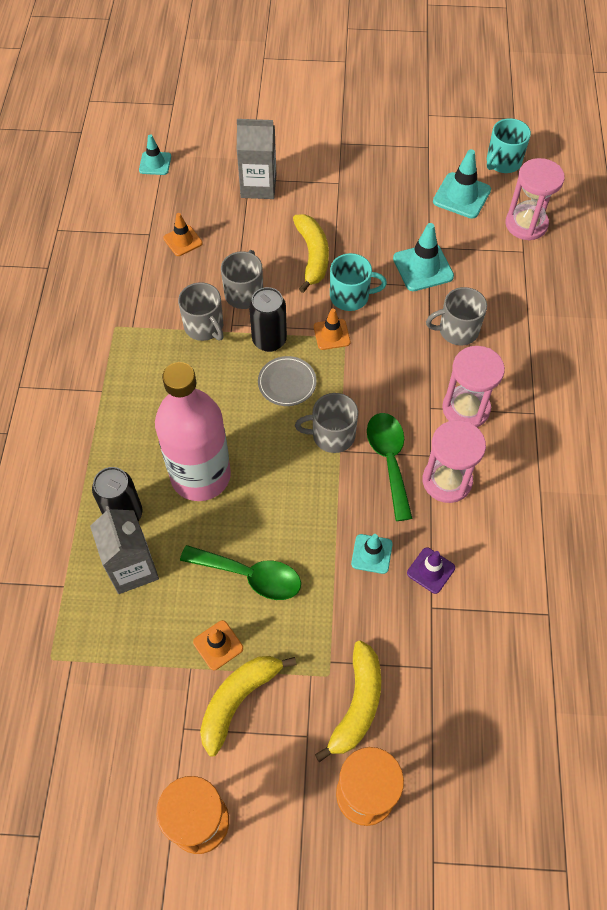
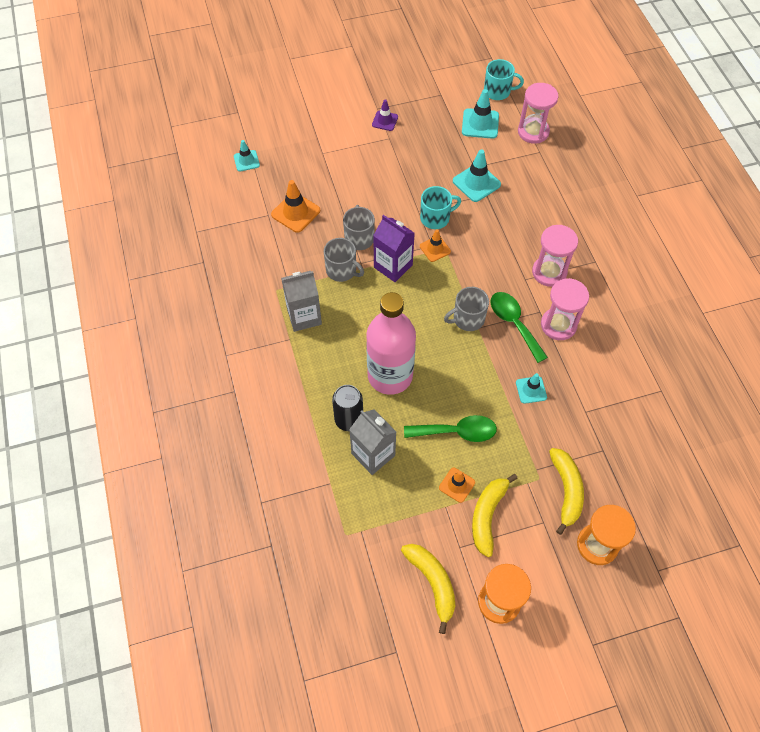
camera: 20 degrees left, 0 degrees up
orange traffic cone [163,213,202,256] -> orange traffic cone [271,180,320,233], size x1.59
grey carton [237,119,276,199] -> grey carton moved to [281,271,322,332]
black can [249,287,287,352] -> purple carton [373,215,415,282]
grey plate [258,356,317,406] -> none
yellow banana [293,214,329,293] -> yellow banana moved to [401,544,455,634]
purple traffic cone [407,547,455,594] -> purple traffic cone moved to [372,99,398,131]
grey mug [426,287,487,345] -> none
turquoise mug [487,118,531,173] -> turquoise mug turned 105 degrees counterclockwise [484,59,524,100]

